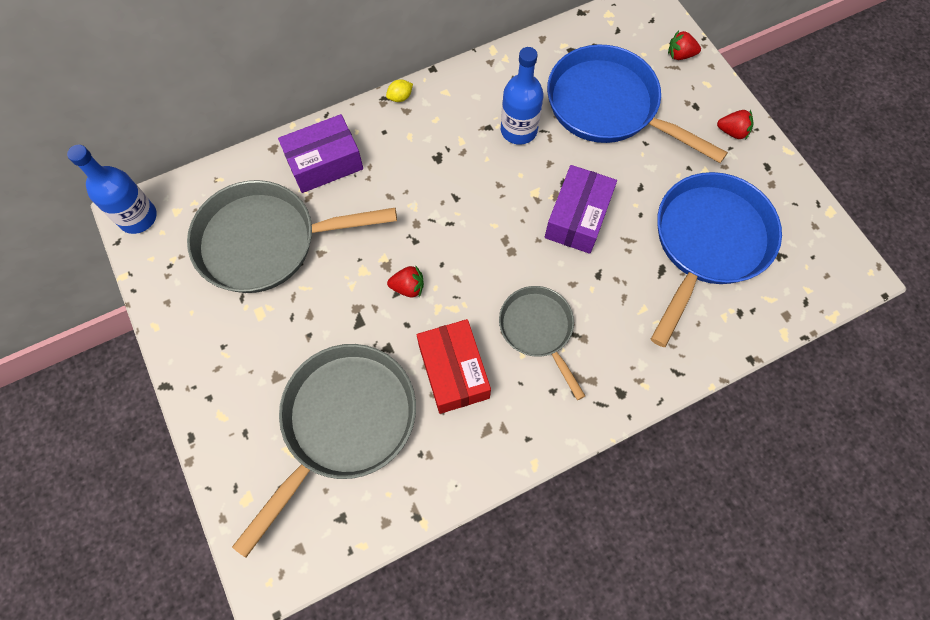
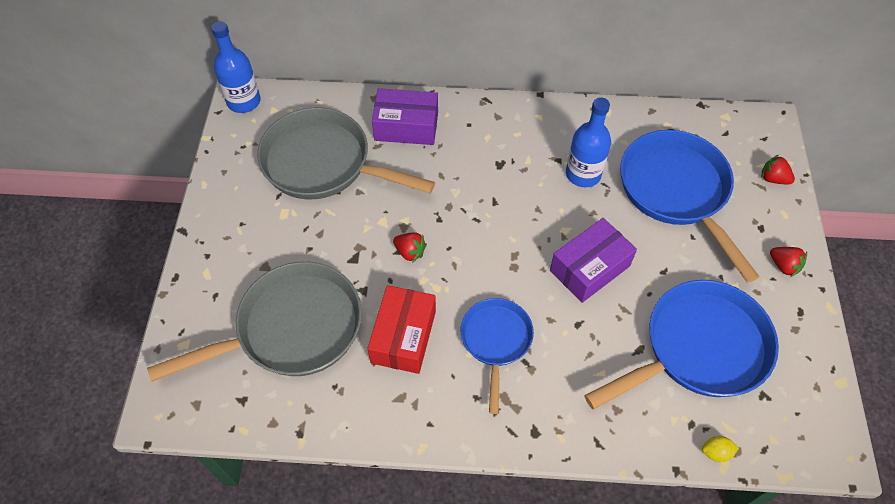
camera: 30 degrees right, 10 degrees down
yellow lemon [386,79,413,102] -> yellow lemon moved to [702,436,739,462]
grey pan [499,286,585,400] -> blue pan [461,298,534,414]

